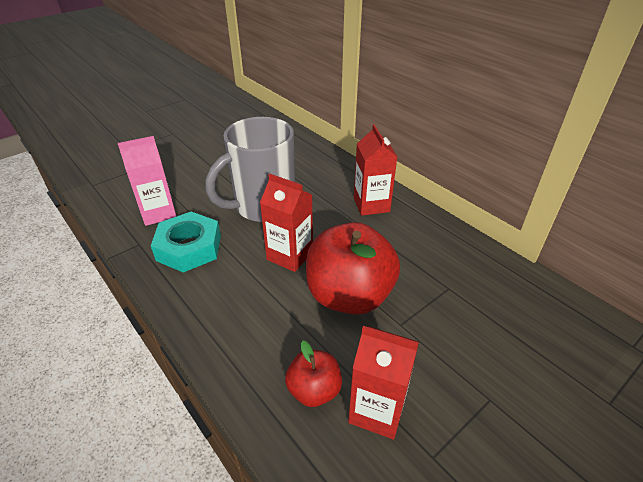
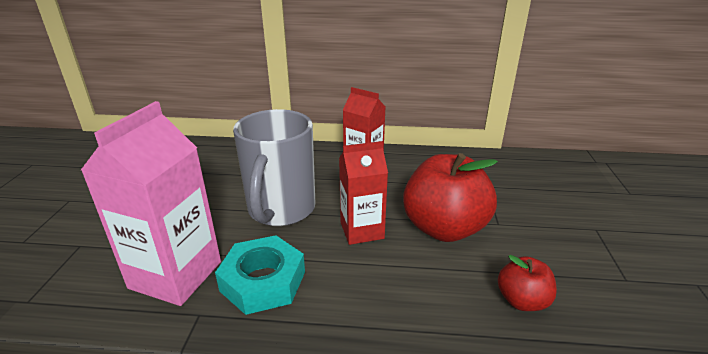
camera: 45 degrees left, 10 degrees down
pink carton [118,136,177,226] -> pink carton [81,101,221,306], size x1.56
red carton [348,326,419,440] -> none

